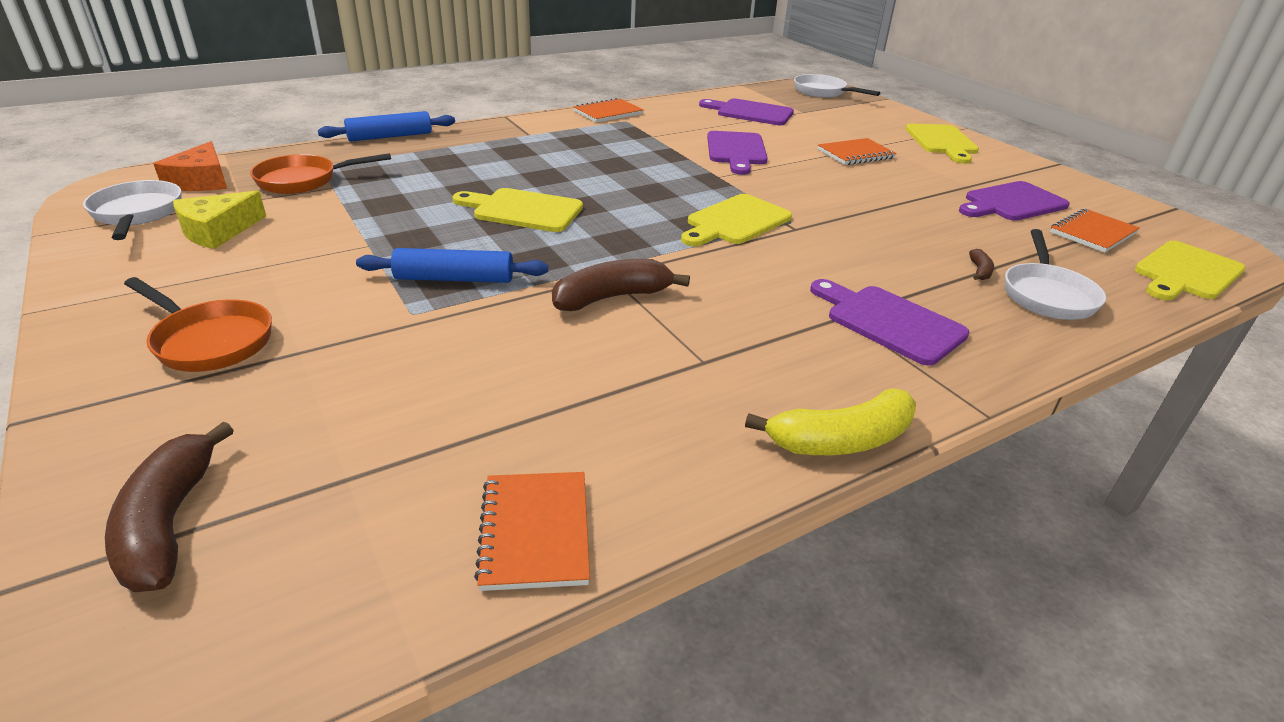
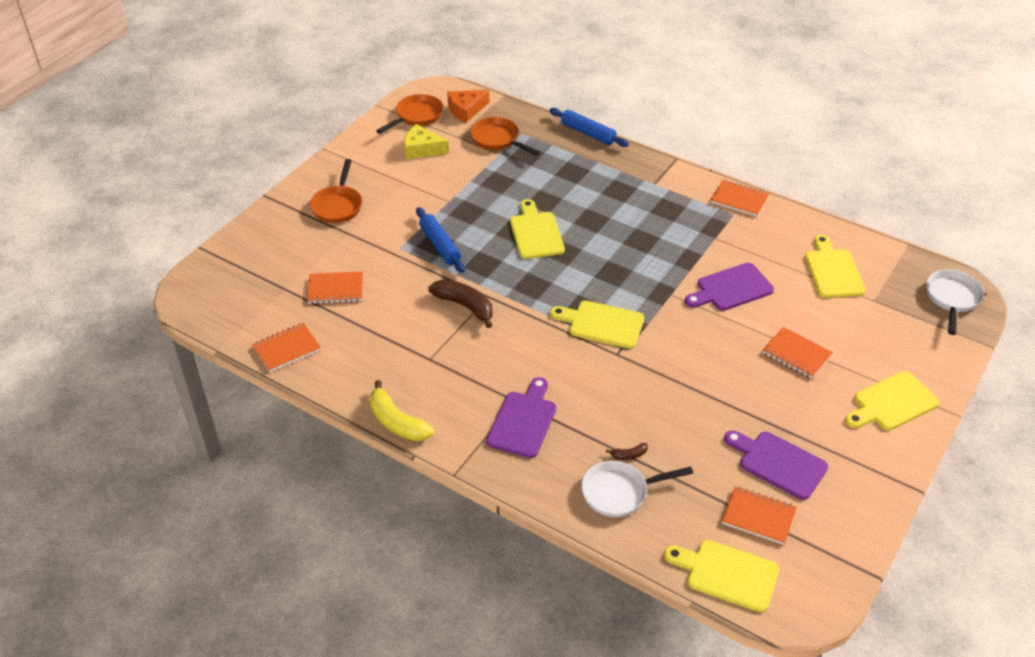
camera: 65 degrees right, 10 degrees up
white pan [83,180,182,240] -> orange pan [376,94,443,134]
brown banana [105,421,234,592] -> none
purple cutting board [699,99,794,125] -> yellow cutting board [805,235,866,298]
none -> orange notebook [307,271,363,304]

